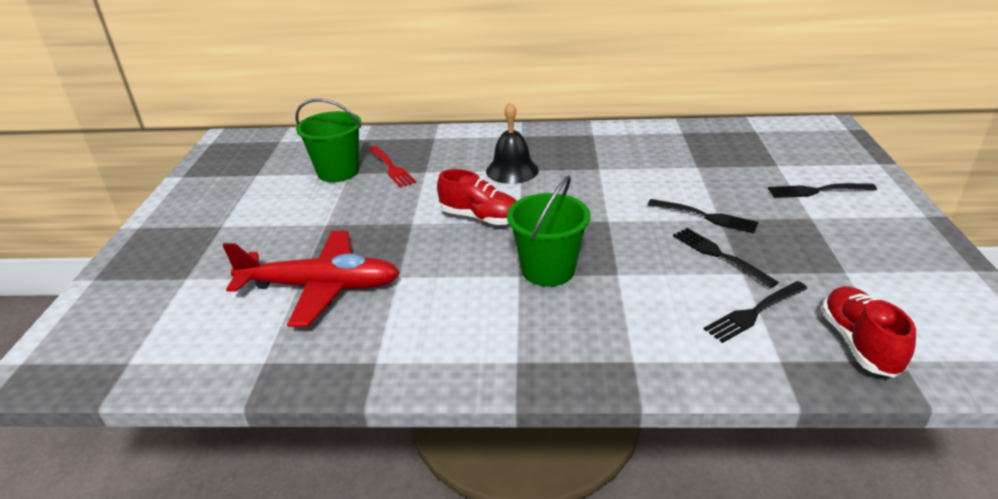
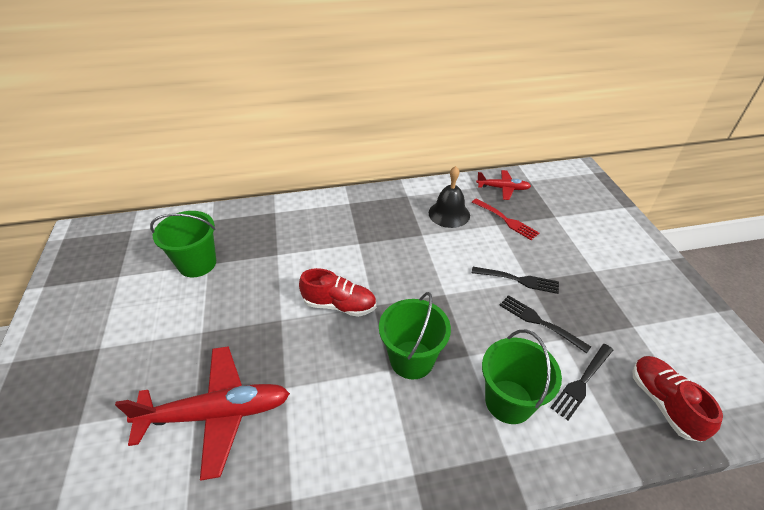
camera: 15 degrees left, 10 degrees up
red fork [369,146,416,188] -> red fork moved to [472,199,539,240]
black bell [486,102,539,184] -> black bell moved to [429,166,470,228]
black fork [768,183,877,198] -> none
none -> red plane [476,170,531,200]
none -> green bucket [482,330,562,424]

